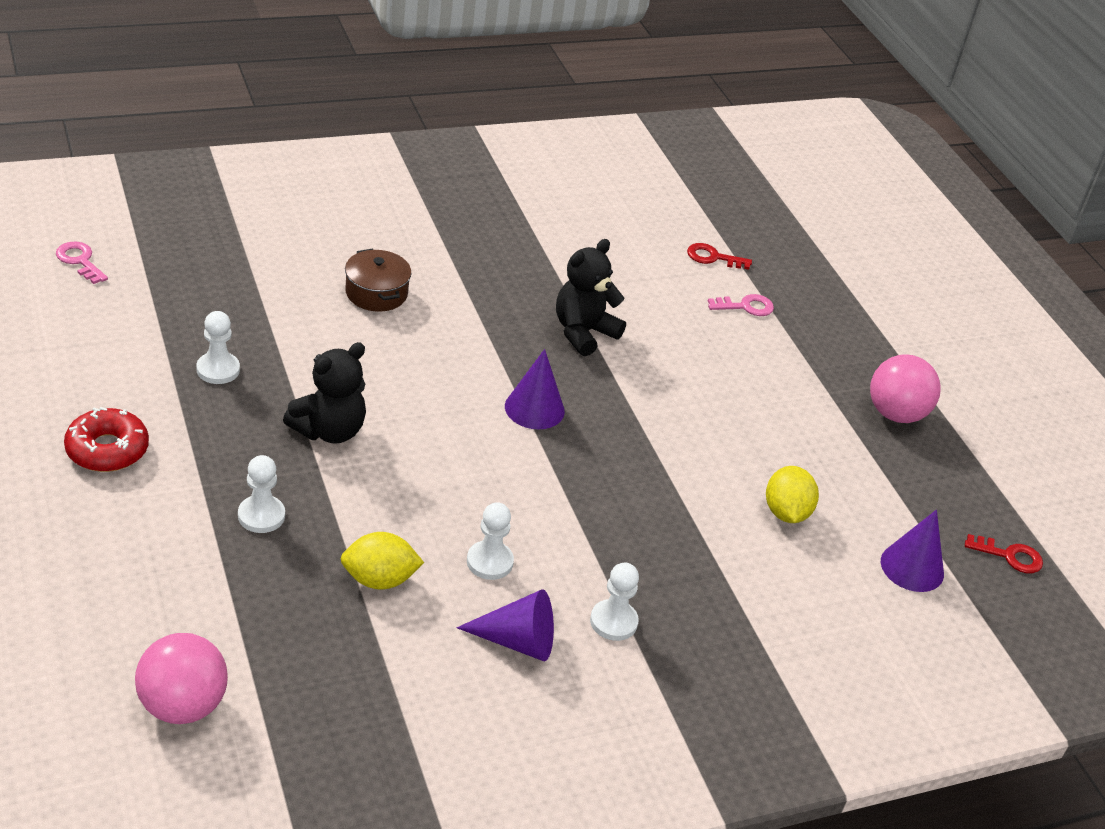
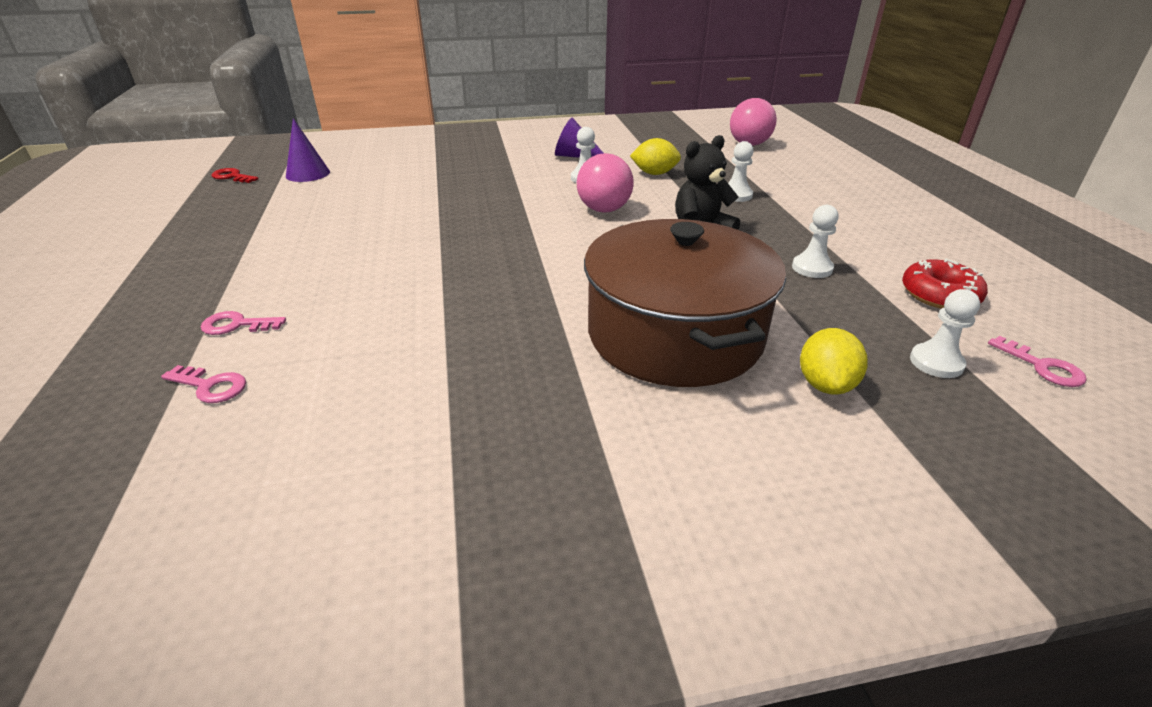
camera: 165 degrees left, 5 degrees down
red donut [64,407,149,472] -> red donut moved to [902,258,988,309]
brown pot [345,249,412,311] -> brown pot [584,219,786,387], size x2.40
purple cone [505,349,565,429] -> none
black teddy bear [556,239,626,356] -> none
white pawn [590,563,639,641] -> white pawn moved to [910,289,980,378]
red key [687,243,752,270] -> pink key [161,365,246,403]
yellow lemon [766,466,819,523] -> yellow lemon moved to [800,328,868,394]
pink ball [870,355,940,423] -> pink ball moved to [577,153,634,213]

